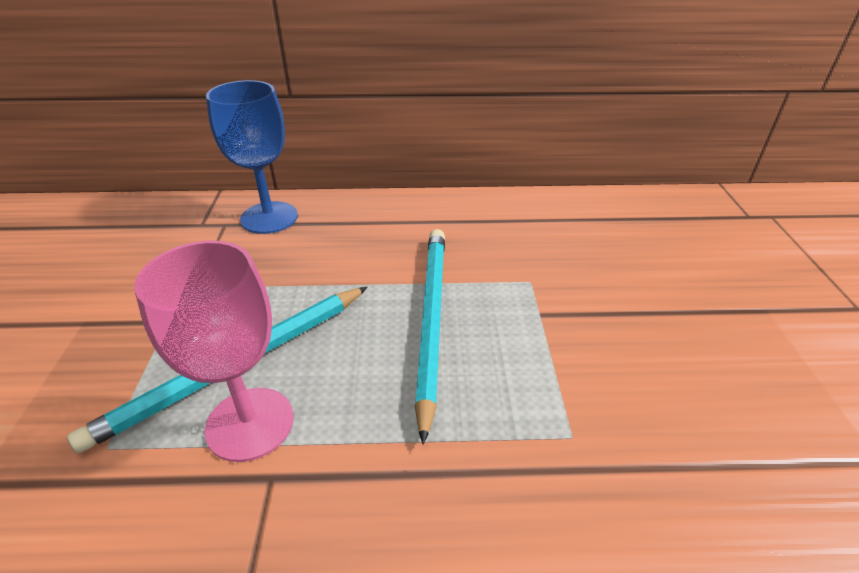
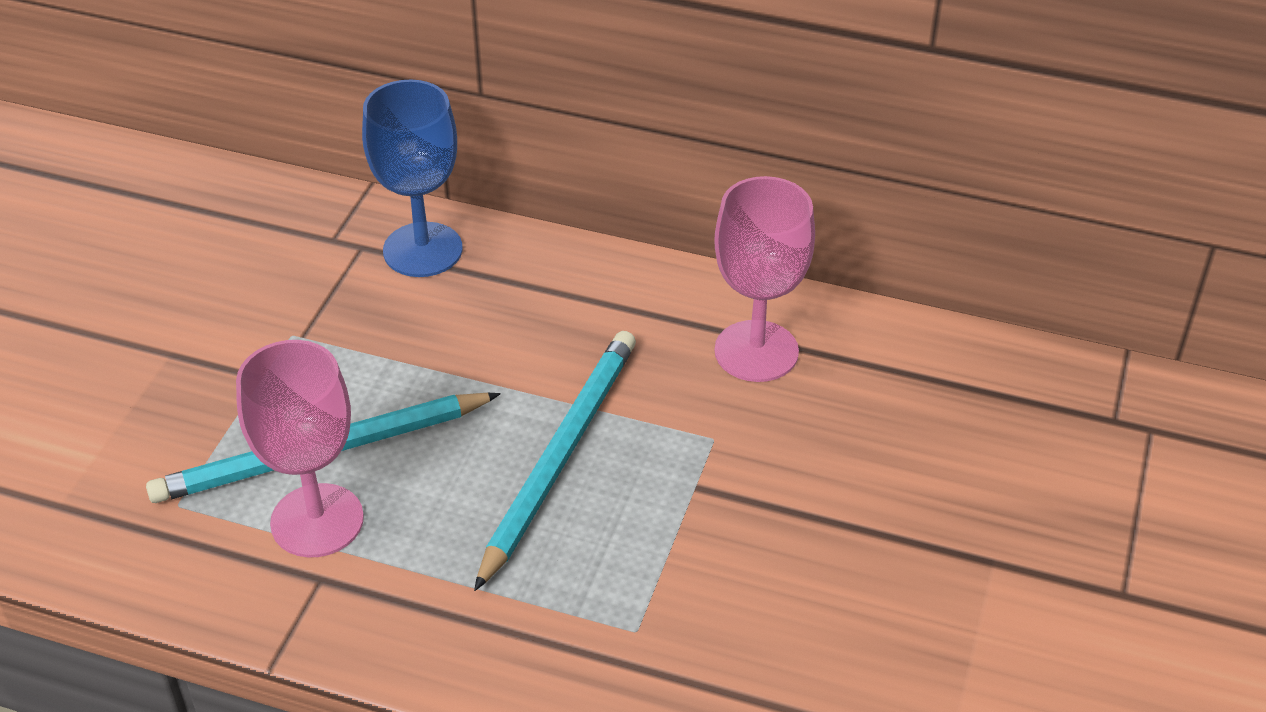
camera: 20 degrees right, 5 degrees up
none -> pink goblet [714,176,815,382]

